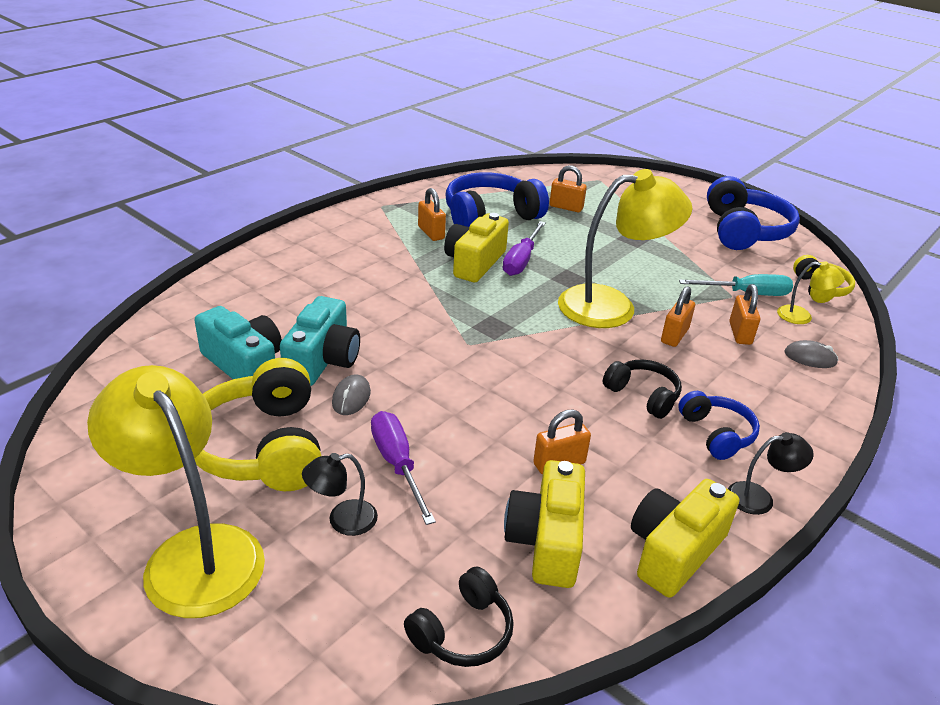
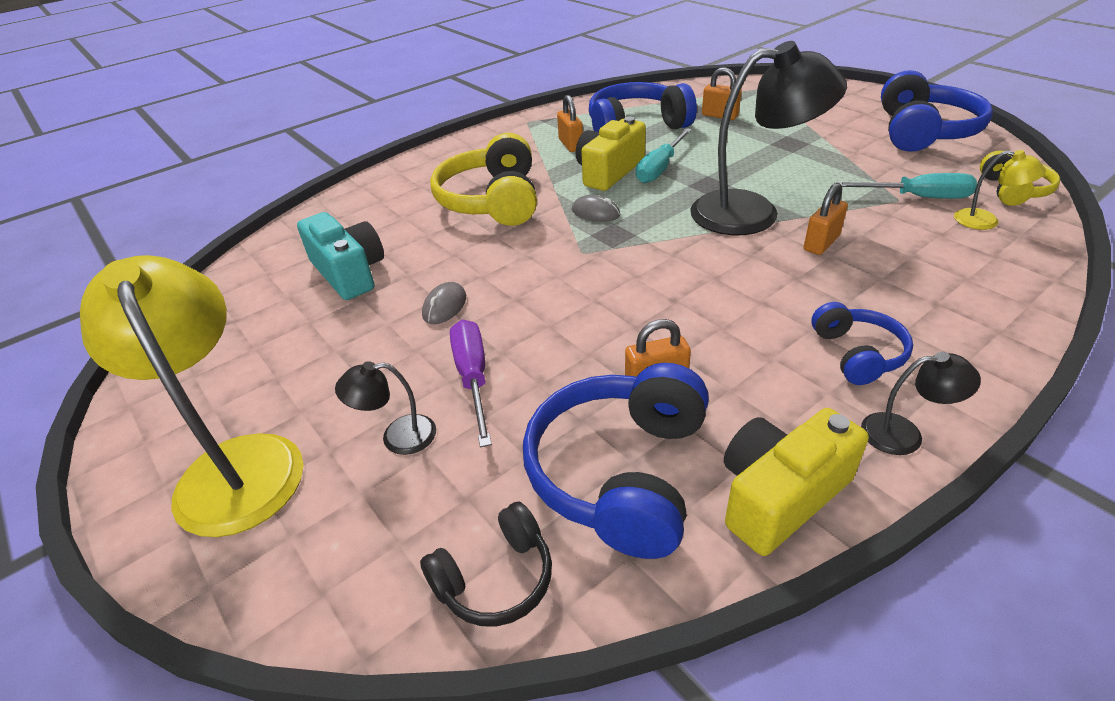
camera: 15 degrees right, 5 degrees up
yellow headphones [195,358,321,491] -> yellow headphones moved to [430,133,537,226]
turquoise camera [280,296,360,386] -> none
purple screwdriver [503,221,546,276] -> turquoise screwdriver [636,128,692,183]
yellow camera [504,460,585,588] -> blue headphones [523,363,709,559]
yellow lamp [558,169,692,328] -> black lamp [690,41,847,235]
black headphones [603,360,682,419] -> none
orange padlock [729,284,760,345] -> none
grey mouse [784,340,838,368] -> grey mouse moved to [572,195,620,222]

